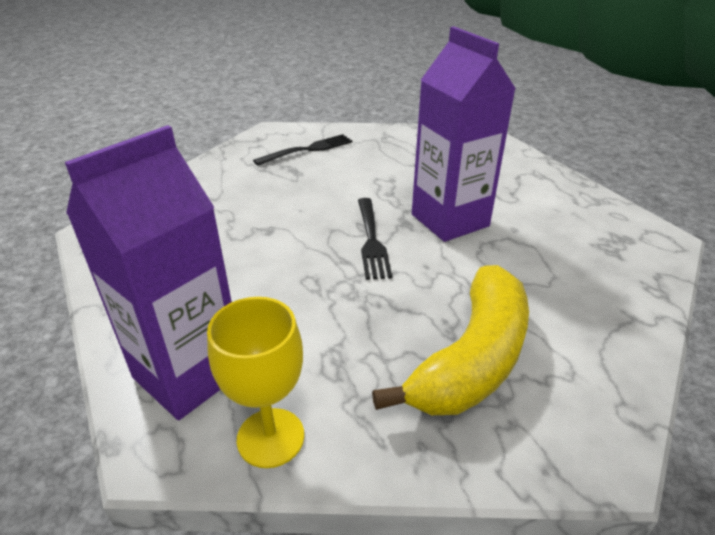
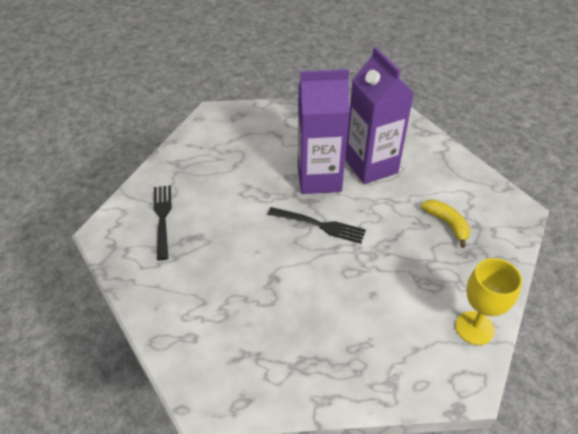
camera: 65 degrees left, 10 degrees up
purple carton [65,125,232,420] -> purple carton moved to [345,47,414,184]
yellow banana [372,265,529,415] -> yellow banana [421,200,470,248], size x0.50

